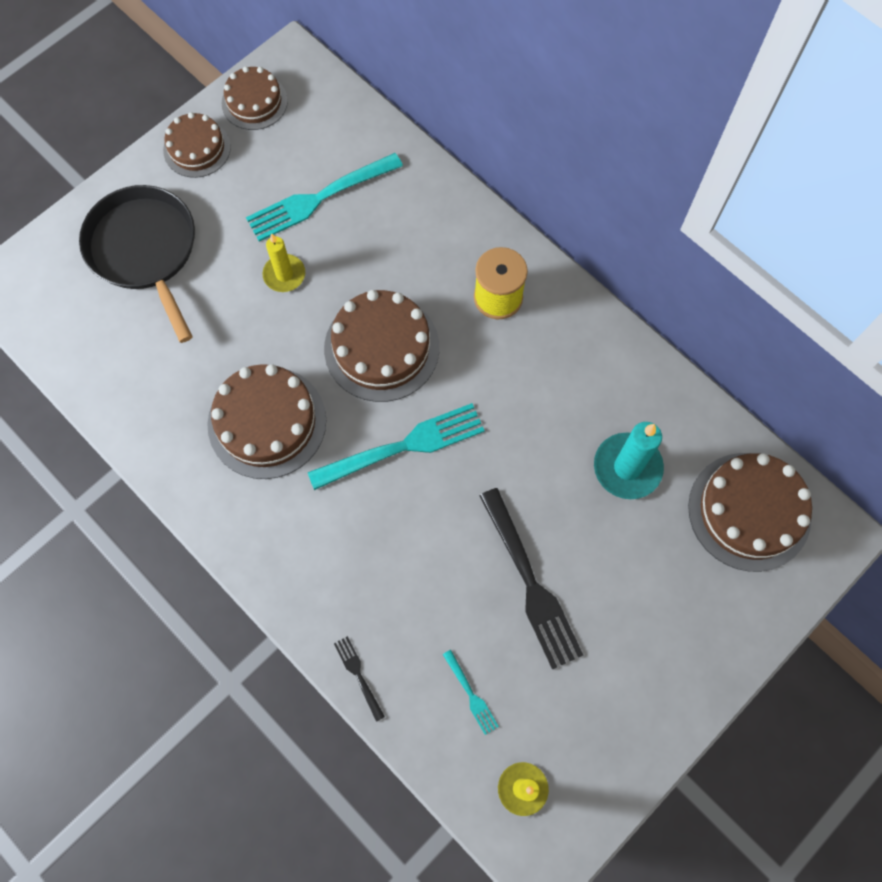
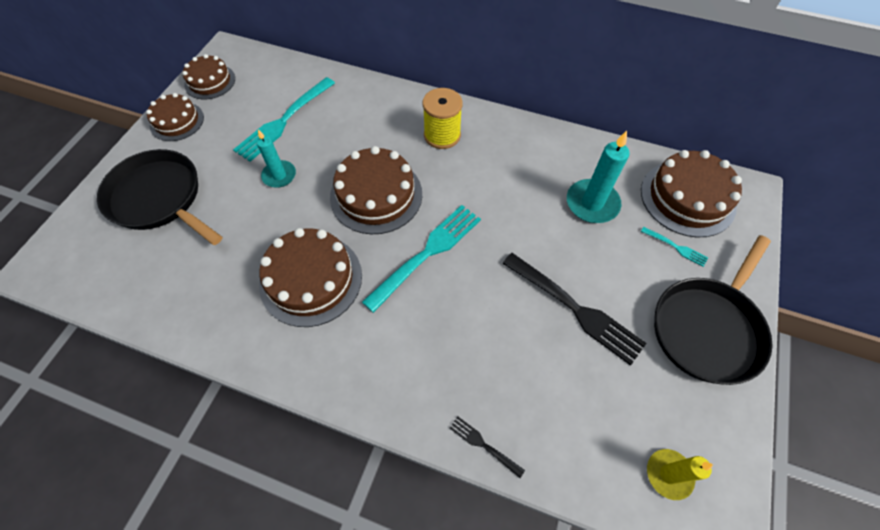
camera: 25 degrees left, 10 degrees down
yellow candle [263,233,305,292] -> turquoise candle [256,129,296,188]
turquoise fork [443,650,499,735] -> turquoise fork moved to [641,227,708,267]
none -> black pan [654,235,773,385]

